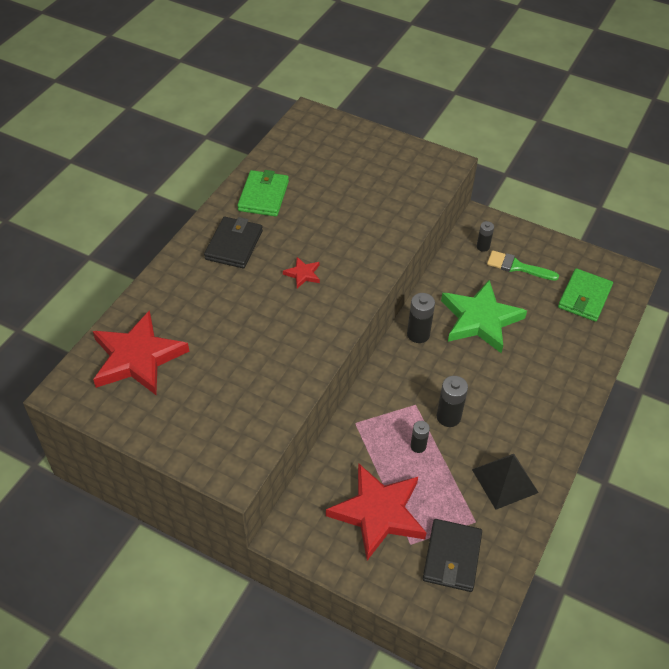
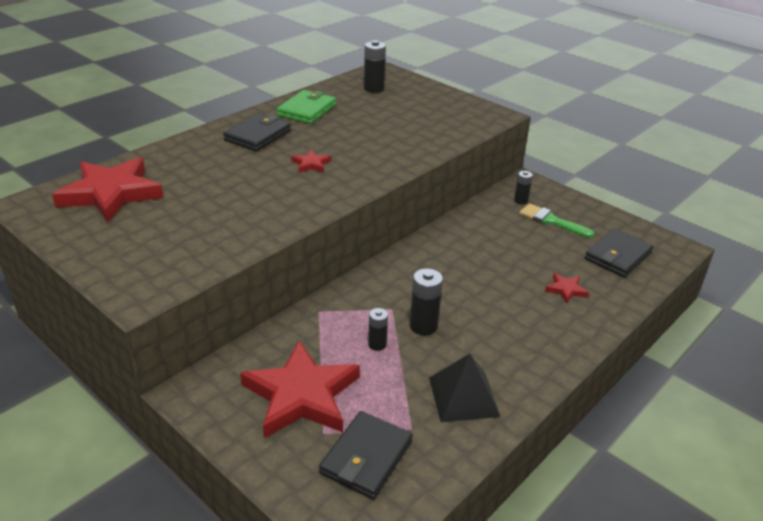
camera: 15 degrees right, 15 degrees down
black battery [407,293,435,343] -> black battery moved to [364,40,386,93]
green star [441,280,527,353] -> none
green wallet [558,268,613,322] -> black wallet [585,229,653,277]
none -> red star [545,273,589,304]

